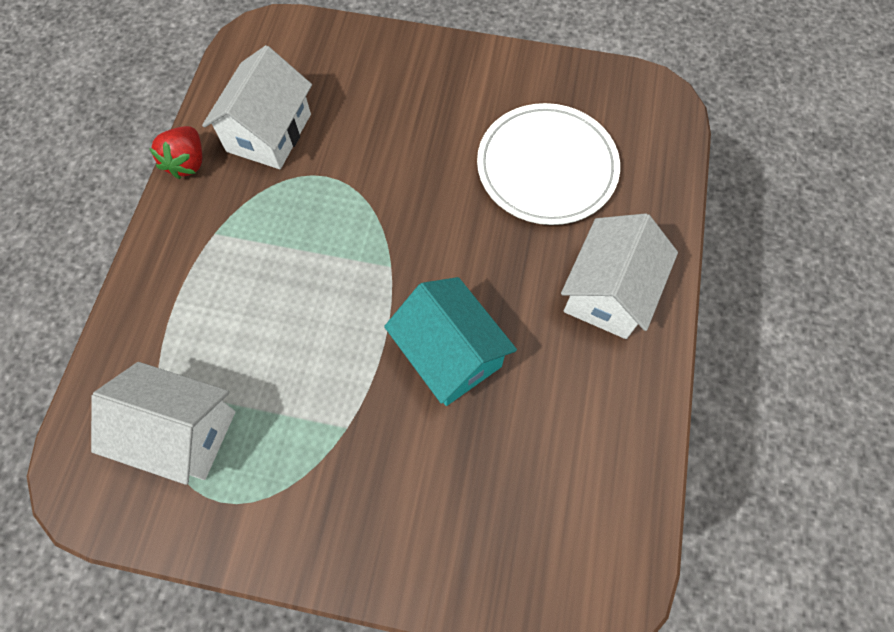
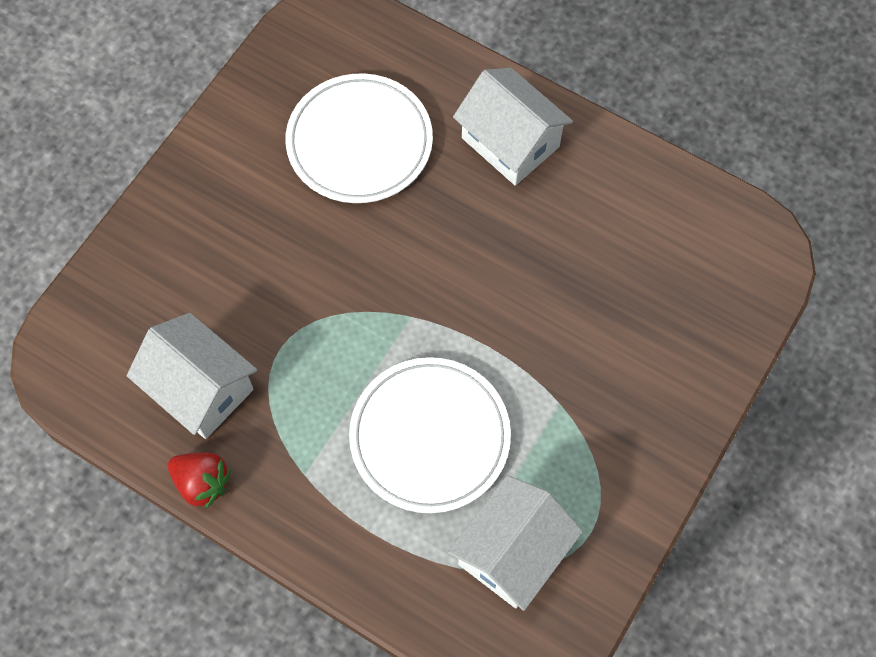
camera: 70 degrees left, 0 degrees up
turquoise house [384,277,517,406] -> none
none -> white plate [349,357,511,513]

